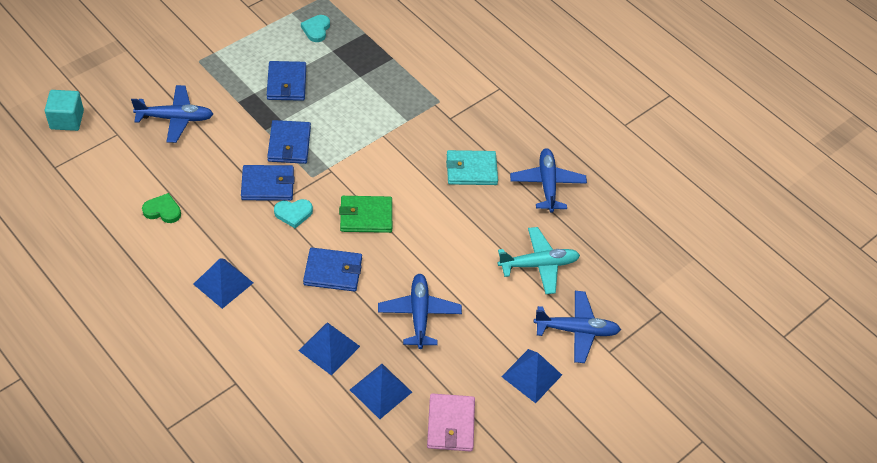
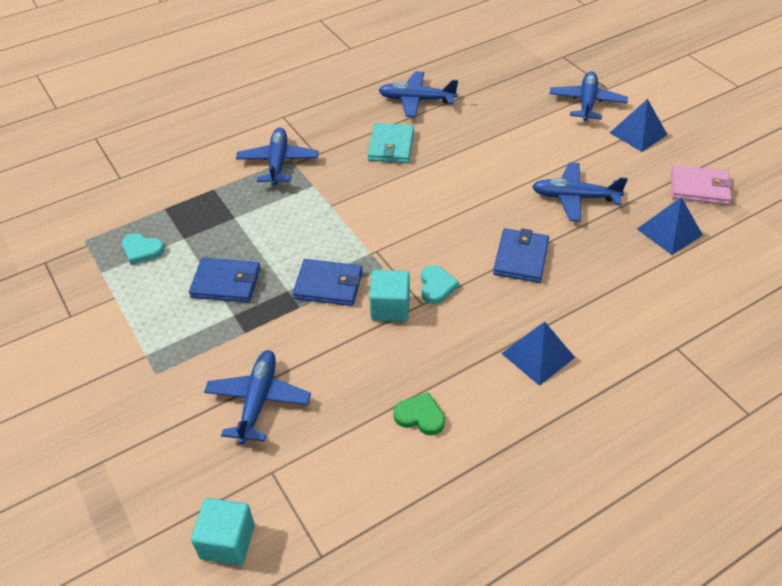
camera: 75 degrees left, 5 degrees down
green heart [142,193,181,223] -> green heart turned 90 degrees clockwise [393,392,445,435]
blue wallet [241,165,295,201] -> turquoise cube [369,270,410,322]
blue pyramid [298,322,360,376] -> none
green wallet [339,196,392,233] -> none
turquoise plane [498,227,580,294] -> none
none -> blue plane [236,127,319,186]

